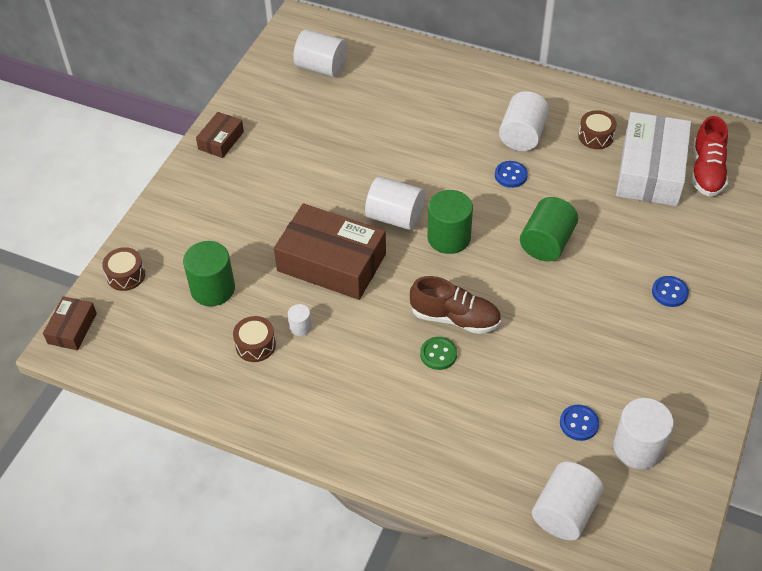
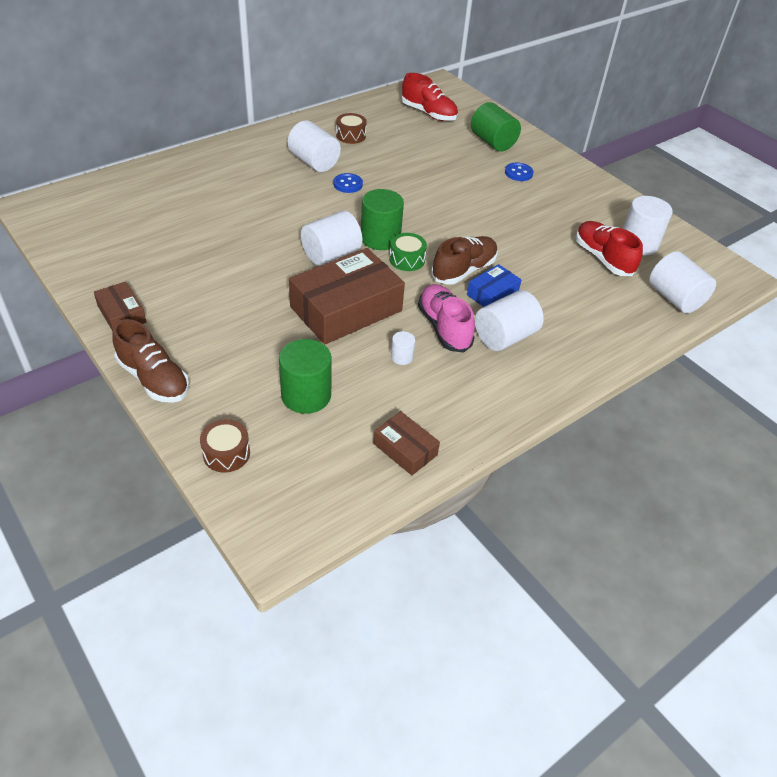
camera: 65 degrees left, 5 degrees down
brown box [43,296,97,350] -> brown box moved to [373,411,440,476]
brown drum [233,316,276,362] -> none
white cylinder [293,29,348,77] -> white cylinder moved to [475,290,544,351]
green button [420,337,457,370] -> blue box [467,264,522,307]
green cylinder [520,197,578,261] -> green cylinder moved to [471,102,521,152]
blue button [560,405,599,441] -> red shoe [576,221,643,276]
white box [616,112,691,206] -> none
none -> brown shoe [112,319,189,403]
none -> green drum [389,233,427,271]
none -> pink shoe [418,284,475,352]

